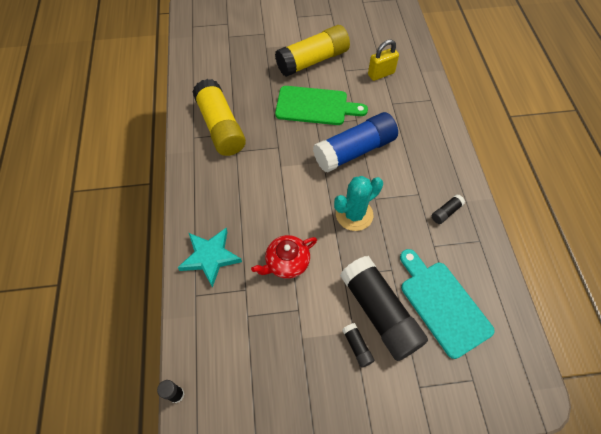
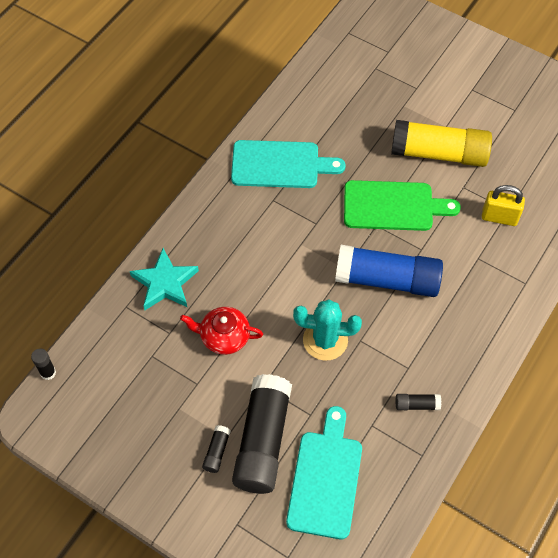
camera: 40 degrees right, 0 degrees up
yellow glue stick [192,79,246,156] -> turquoise cutting board [231,140,346,188]
green cutting board [275,86,368,125] -> green cutting board turned 45 degrees counterclockwise [344,180,461,231]

